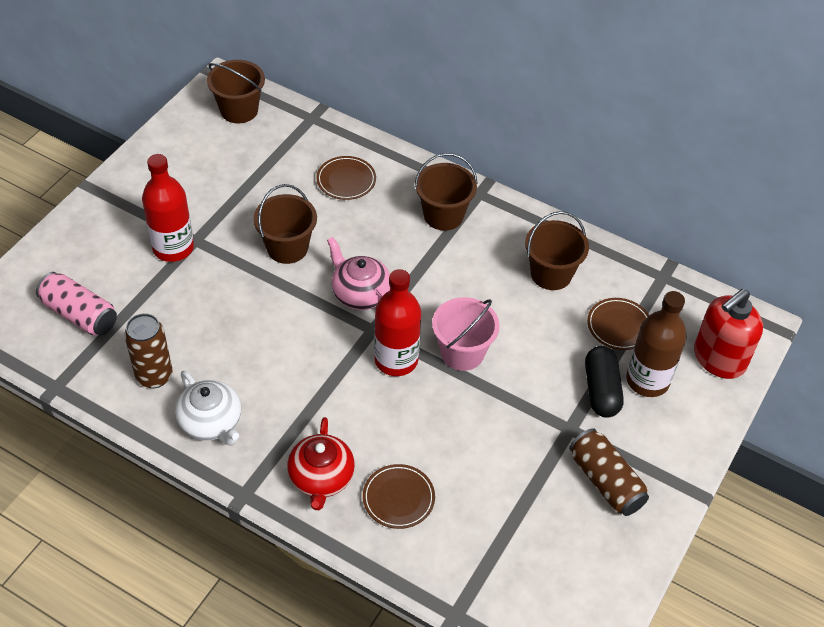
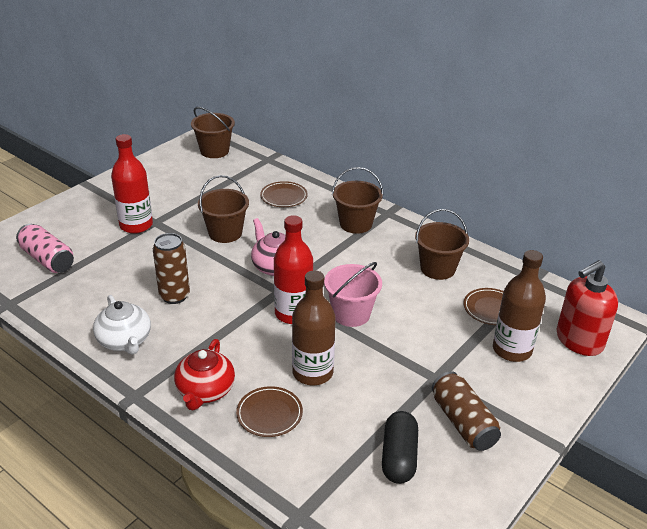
camera: 10 degrees right, 15 degrees down
brown can [124,313,173,388] -> brown can moved to [153,233,190,304]
black capsule [585,346,624,418] -> black capsule moved to [382,411,418,484]
none -> brown bottle [292,270,336,385]

